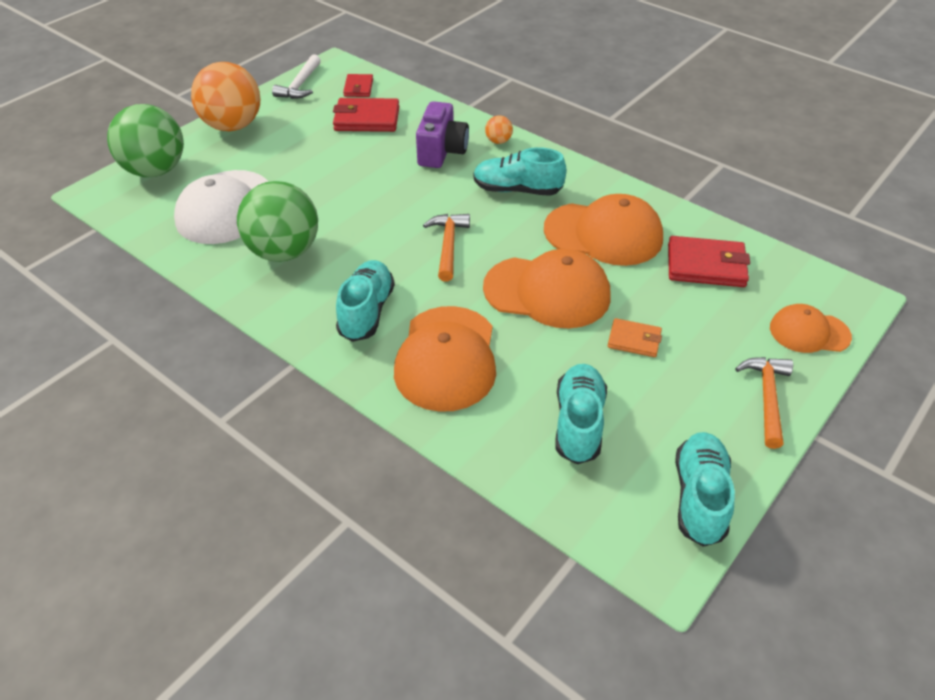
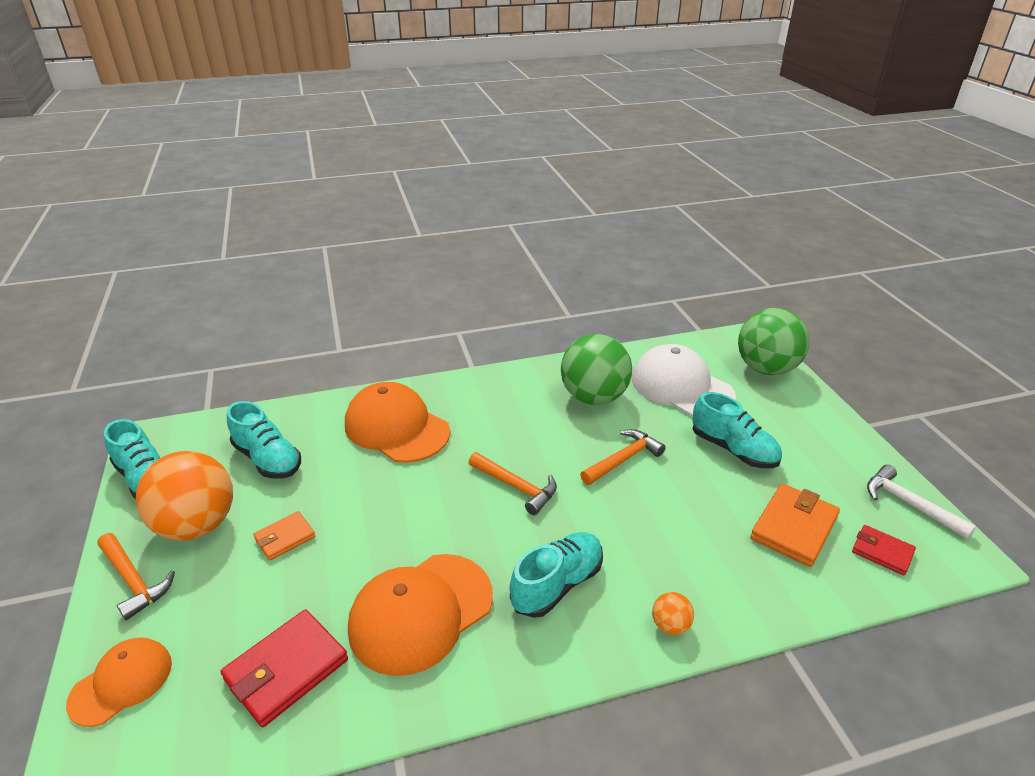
camera: 125 degrees right, 10 degrees down
orange ball [191,62,260,131] -> orange ball moved to [135,451,233,541]
red wallet [333,98,399,132] -> orange wallet [750,484,840,567]
turquoise shoe [336,260,395,342] -> turquoise shoe moved to [692,392,782,468]
purple camera [416,101,469,168] -> none
orange cap [483,249,611,328] -> none
none -> orange hammer [580,429,666,485]

